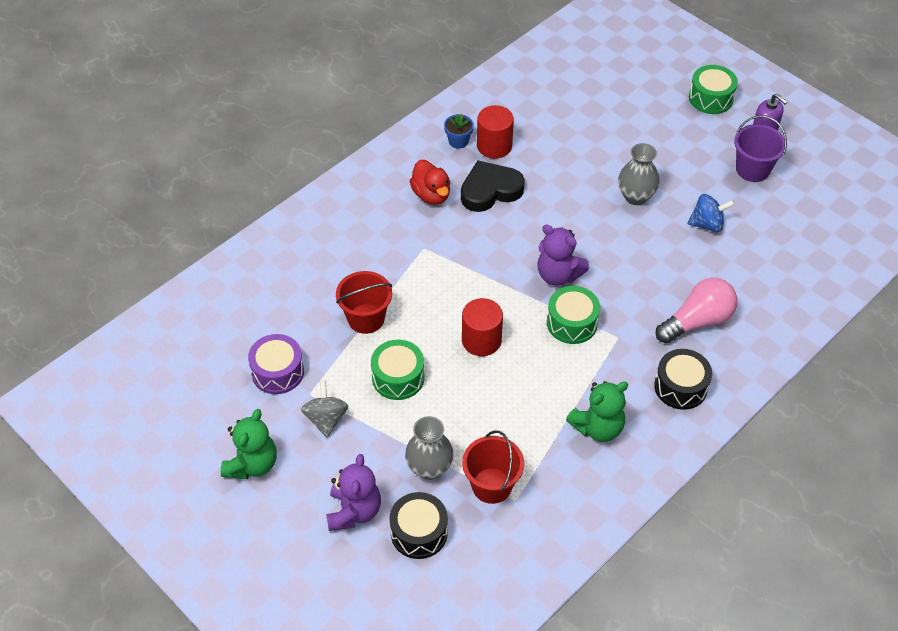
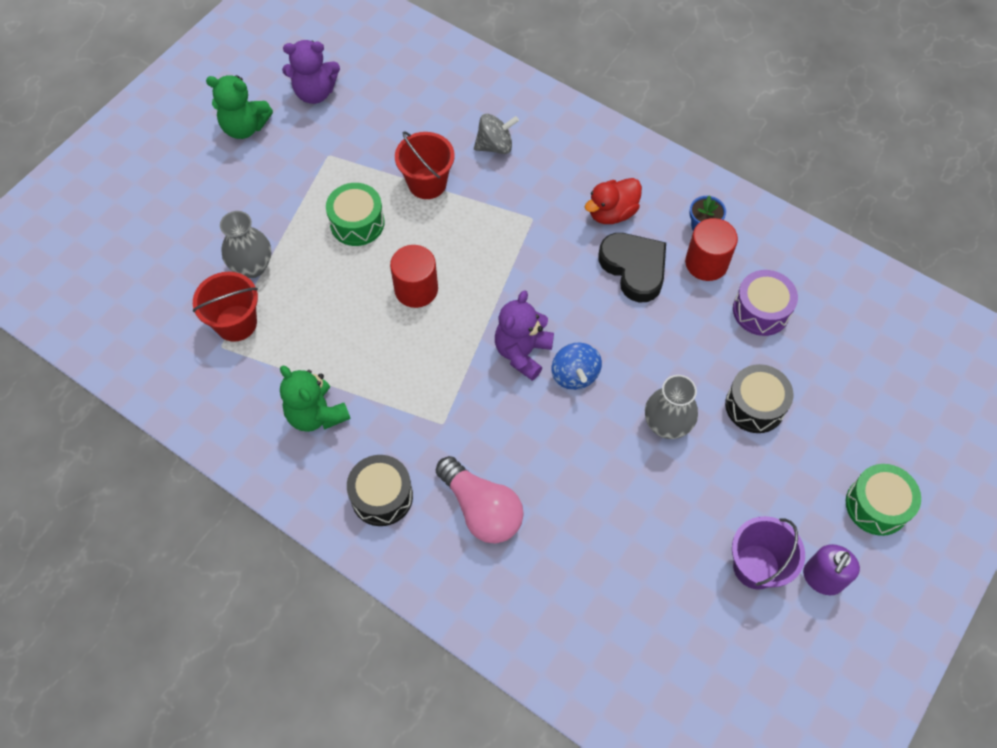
camera: 80 degrees right, 10 degrees up
purple drum [248,334,304,394] -> purple drum moved to [733,270,798,336]
grey spinning top [301,380,348,438] -> grey spinning top moved to [474,113,519,154]
purple teddy bear [326,454,381,531] -> purple teddy bear moved to [282,40,340,104]
black drum [389,492,448,559] -> black drum moved to [725,364,793,433]
green drum [547,286,600,344] -> none
blue spinning top [687,194,735,232] -> blue spinning top moved to [552,343,602,390]

